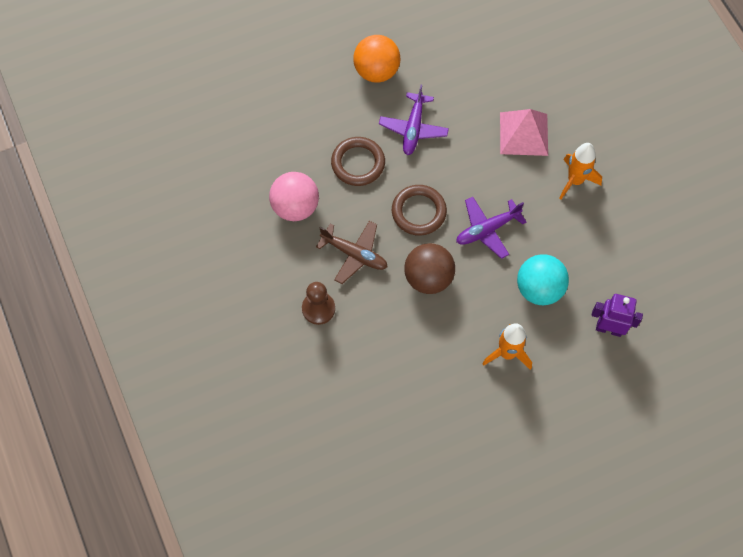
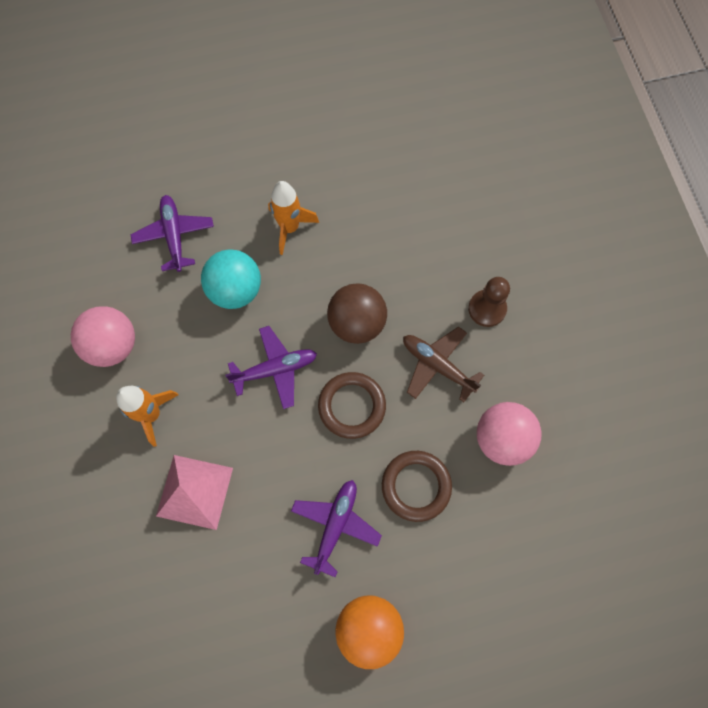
camera: 170 degrees left, 5 degrees up
purple robot [592,294,643,337] -> purple plane [131,195,214,272]
none -> pink ball [71,306,135,367]

